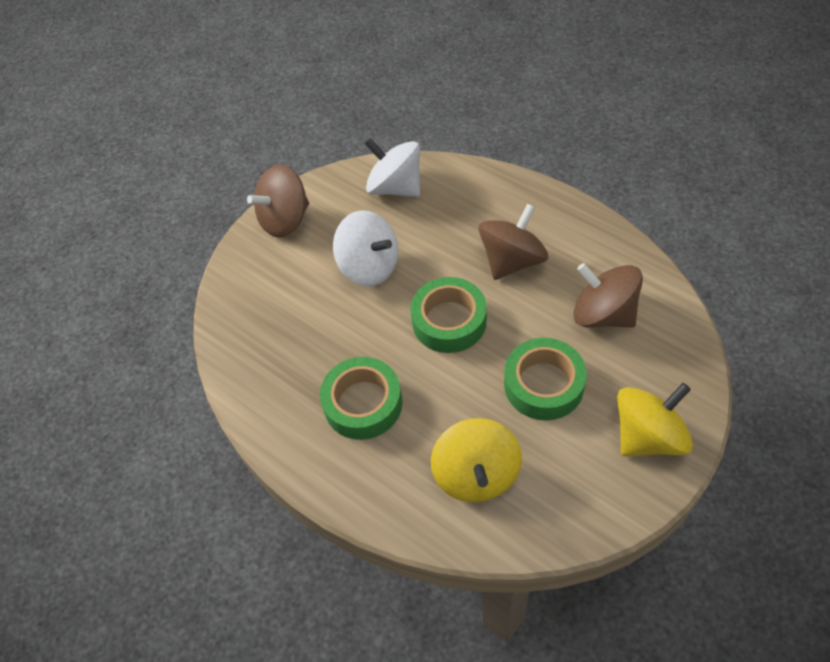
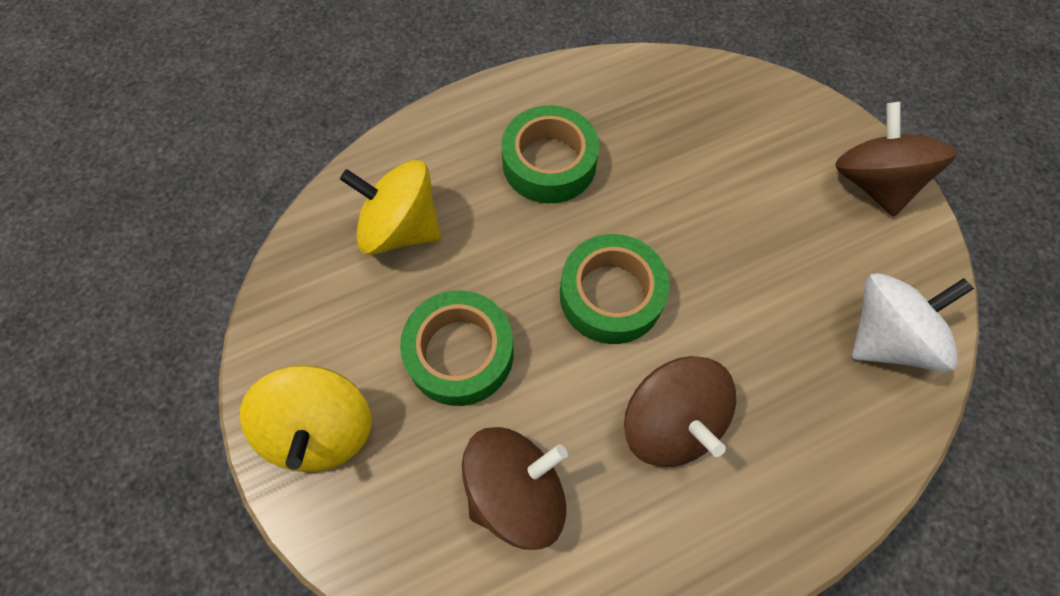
camera: 110 degrees right, 10 degrees up
white spinning top [333,210,398,286] -> none

